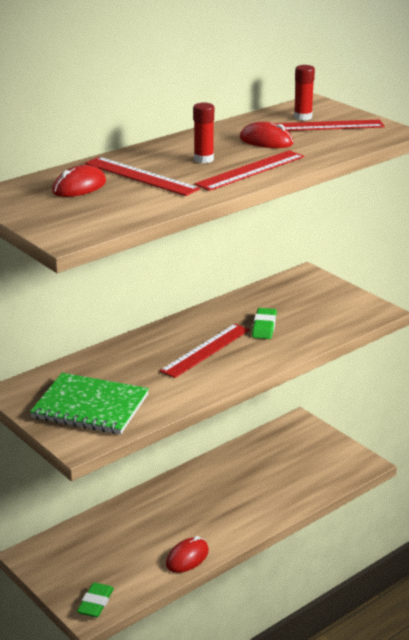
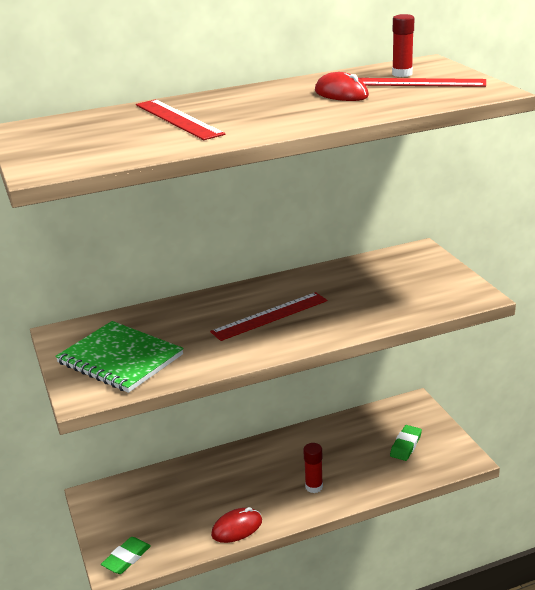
camera: 20 degrees right, 0 degrees up
red mouse [52,165,106,197] -> none
red glue stick [193,103,214,163] -> red glue stick moved to [303,443,323,493]
red ruler [194,150,304,191] -> none
green eraser [252,308,277,339] -> green eraser moved to [390,425,422,461]

